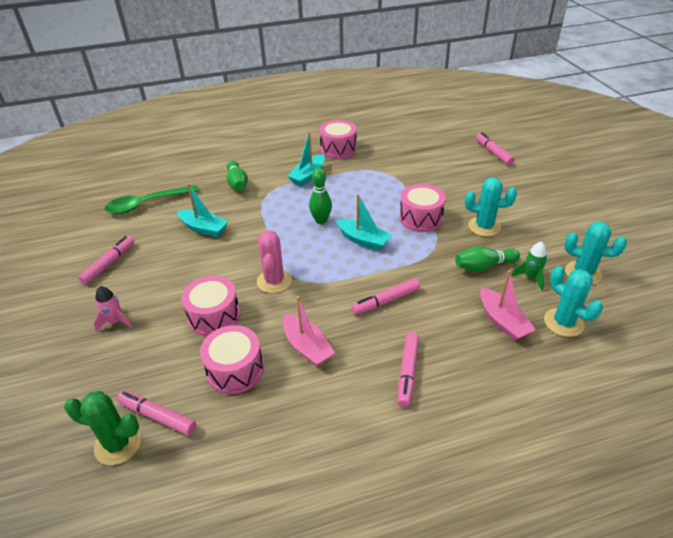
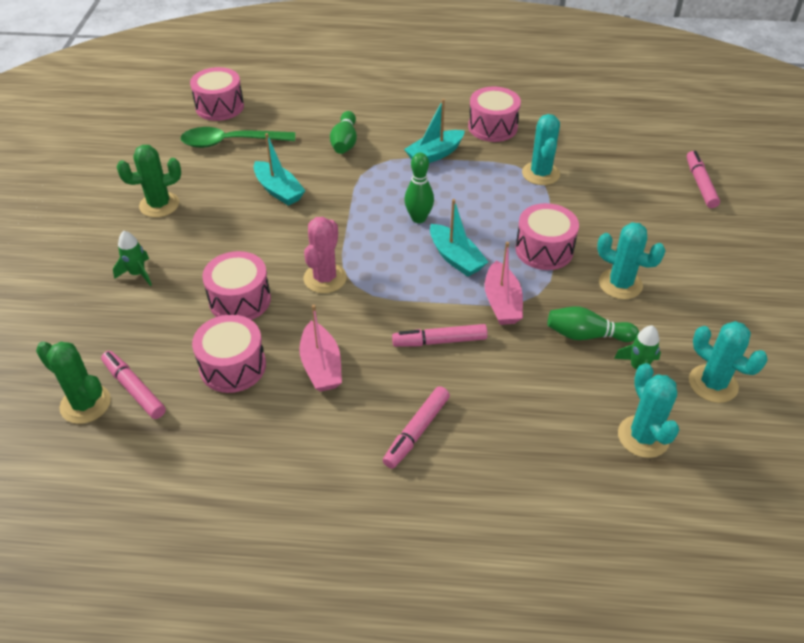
camera: 20 degrees right, 5 degrees up
pink marker [78,236,134,285] -> green cactus [117,145,181,217]
pink rocket [93,286,132,331] -> green rocket [113,231,152,286]
pink boat [480,270,536,341] -> pink boat moved to [485,242,523,325]
none -> pink drum [190,67,244,121]
none -> turquoise cactus [522,114,560,185]

